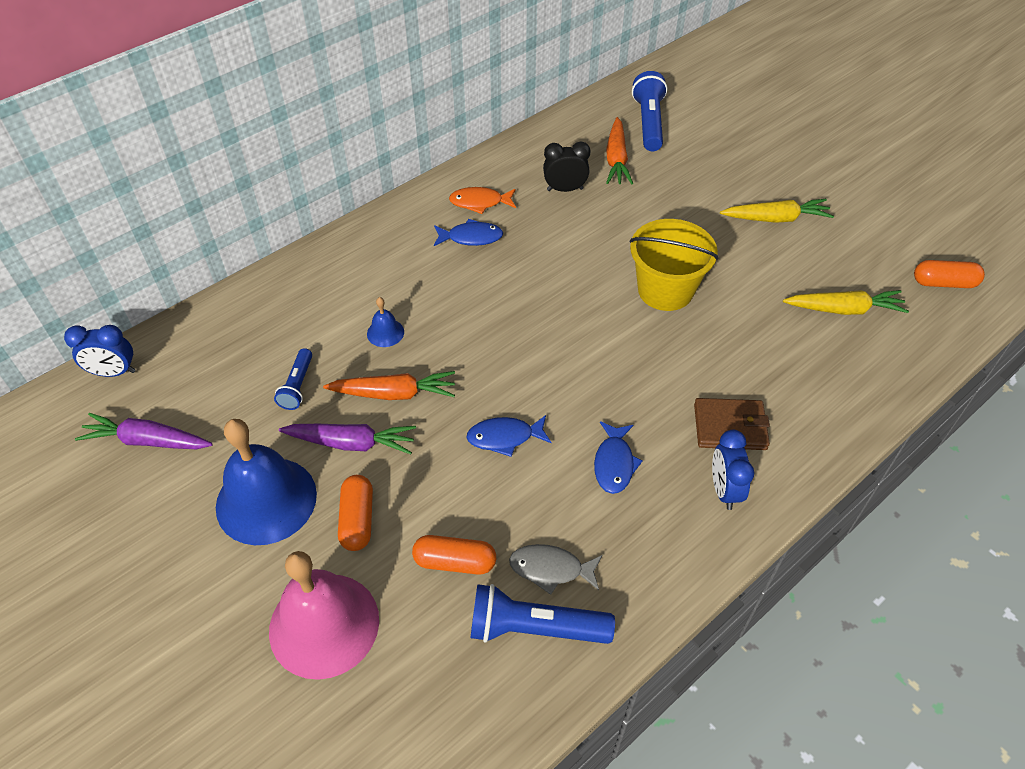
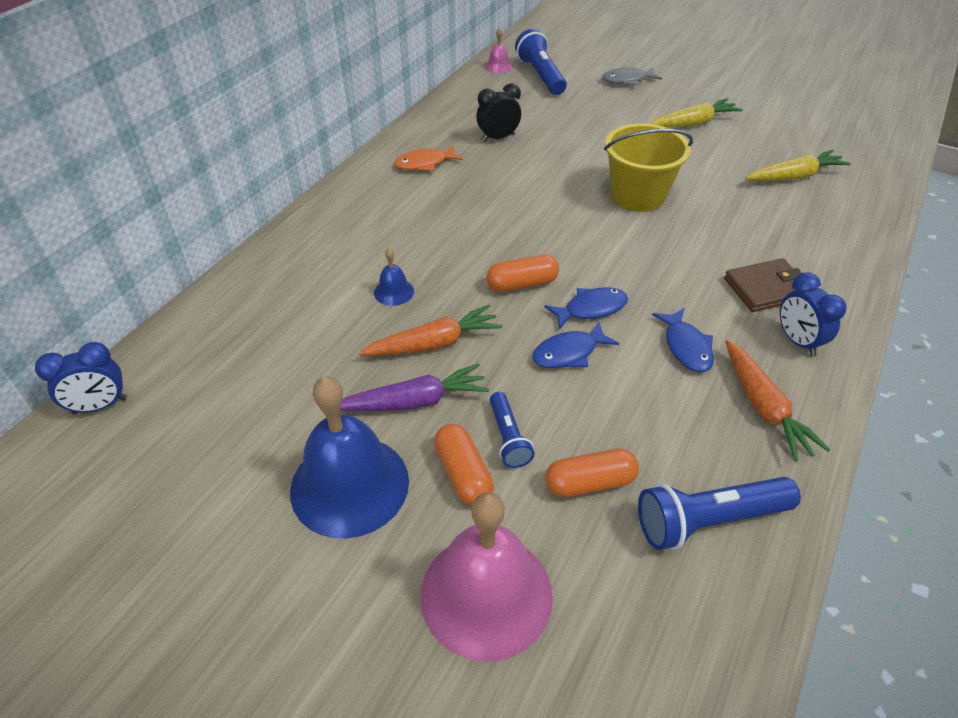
camera: 20 degrees left, 5 degrees down
purple carrot [75,413,213,449] -> none
blue flashlight [274,348,312,410] -> blue flashlight moved to [490,392,534,468]
blue fish [434,219,503,246] -> blue fish moved to [544,287,628,330]
grey fish [509,544,602,595] -> grey fish moved to [603,67,662,86]
orange carrot [606,117,633,185] -> orange carrot moved to [726,340,831,461]
orange capsule [914,260,985,288] -> orange capsule moved to [486,254,559,292]
none -> pink bell [485,28,512,73]

